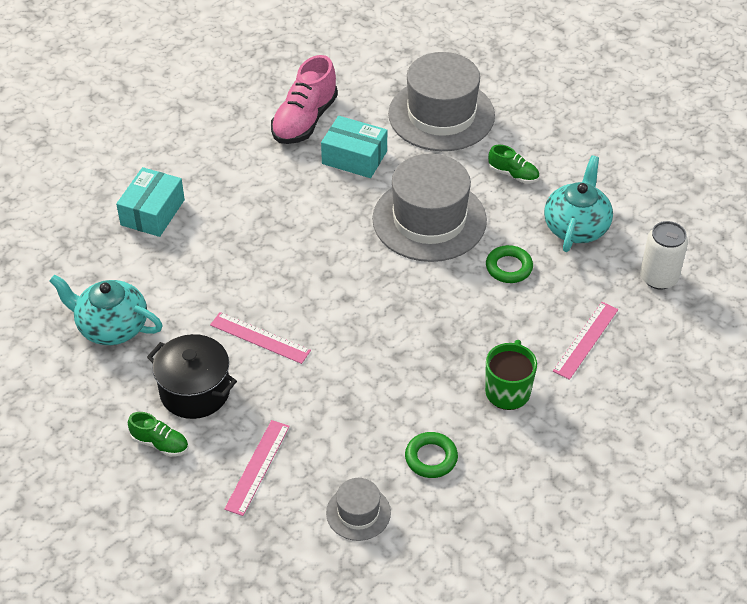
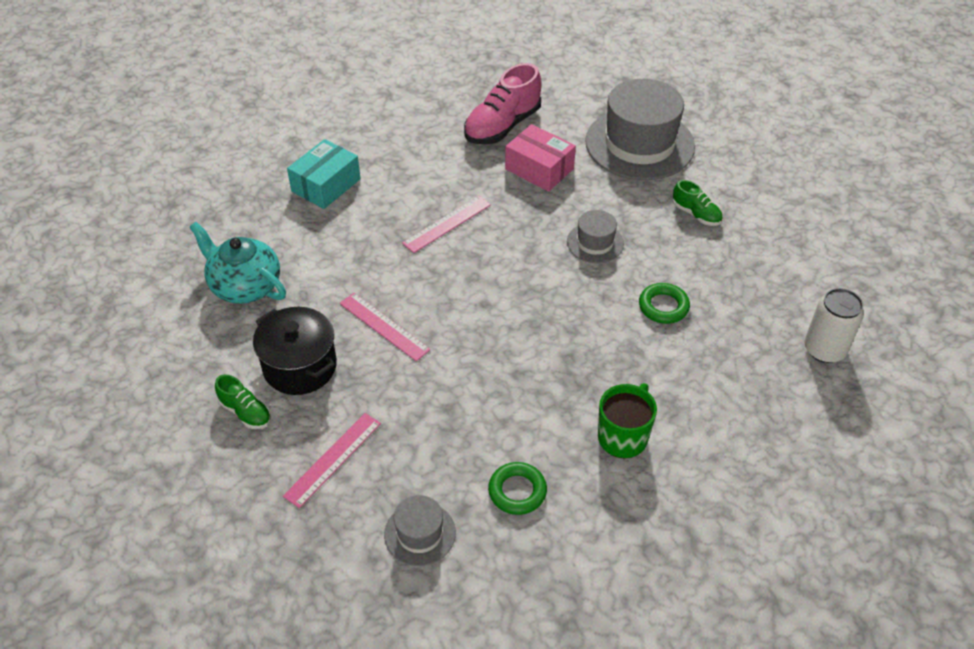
camera: 15 degrees right, 0 degrees up
turquoise box [321,116,387,178] -> pink box [505,124,576,192]
grey hat [372,154,487,262] -> grey hat [567,210,624,263], size x0.48
turquoise teapot [544,156,613,252] -> none
pink ruler [553,302,618,380] -> pink ruler moved to [402,196,491,253]

